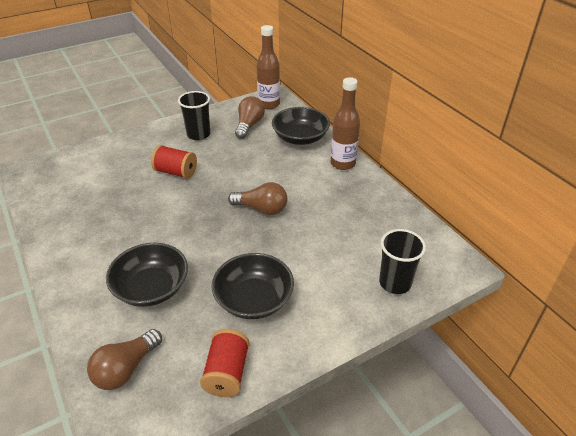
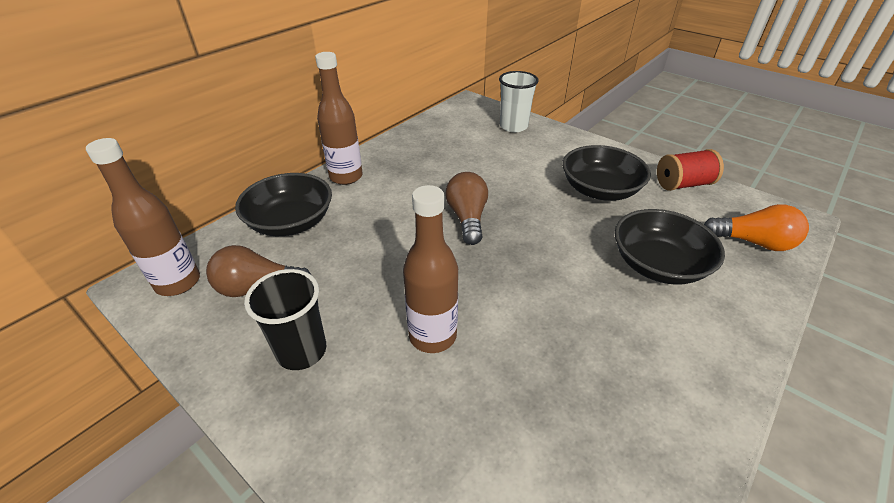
camera: 110 degrees left, 0 degrees up
brown light bulb [87,329,162,390] -> orange light bulb [704,204,809,251]
red spool [151,145,197,179] -> brown bottle [403,185,458,353]
black cup [379,229,426,294] -> white cup [499,71,539,132]

